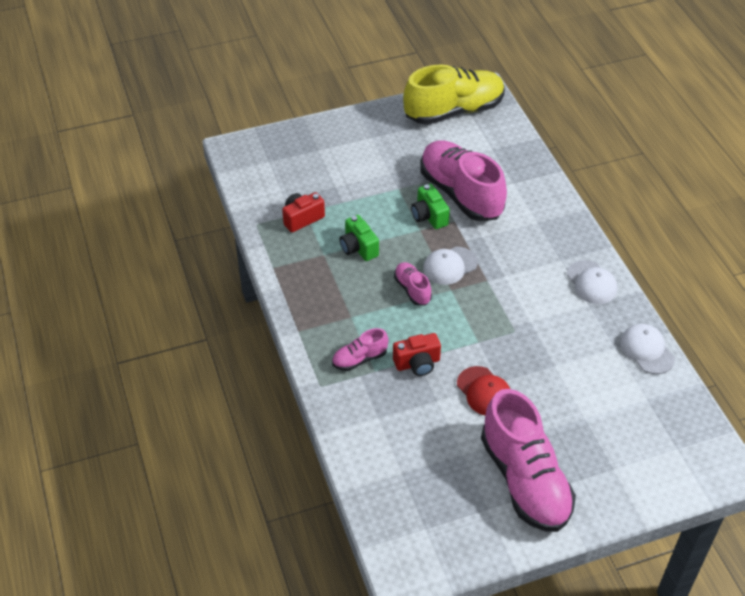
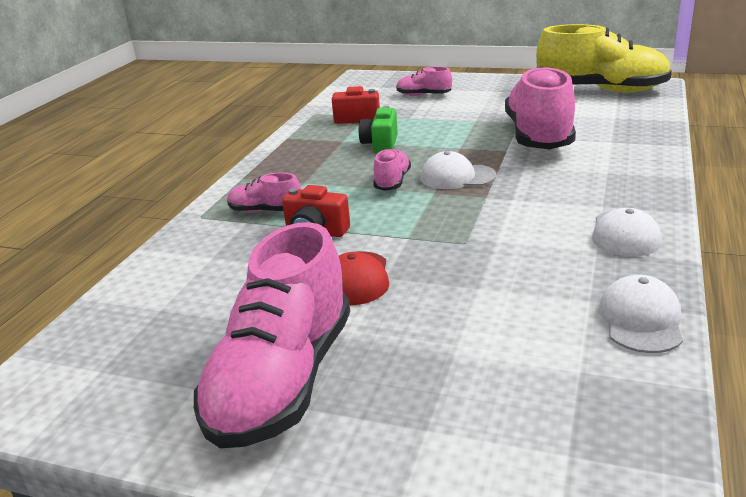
camera: 40 degrees right, 20 degrees down
green camera [411,184,450,229] -> none
none -> pink shoe [396,67,452,96]

